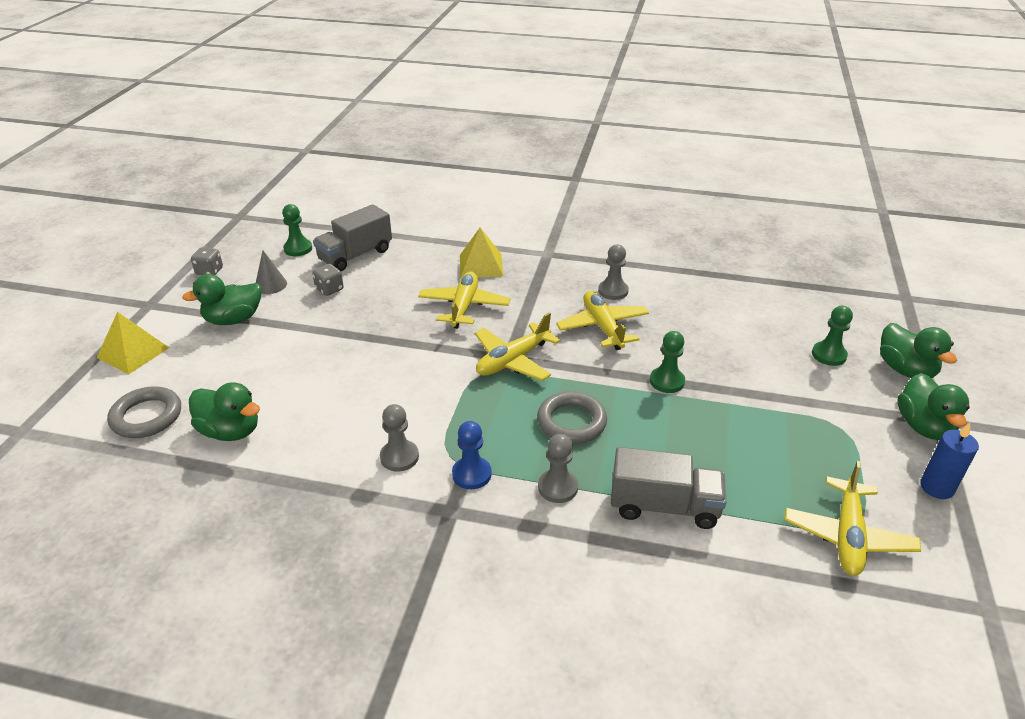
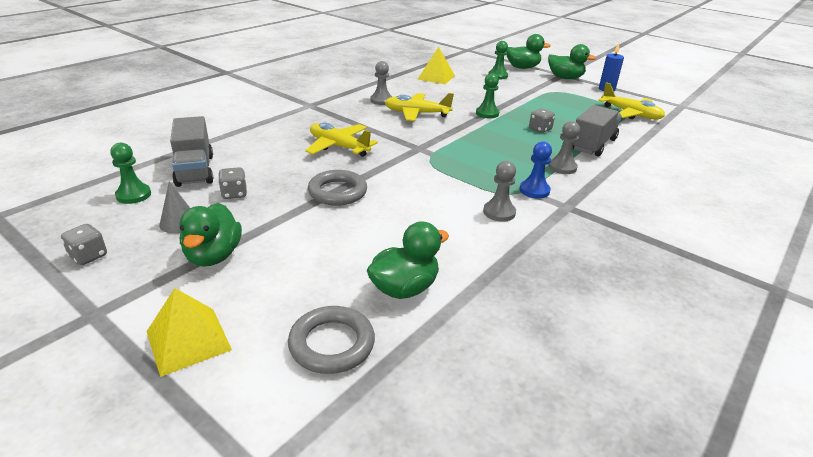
camera: 65 degrees left, 5 degrees down
yellow pyramid [460,228,503,278] -> yellow pyramid moved to [417,47,455,84]
yellow plane [475,312,560,381] -> none
grey ring [537,391,607,444] -> grey ring moved to [308,170,367,206]
none -> grey dice [529,108,555,133]

